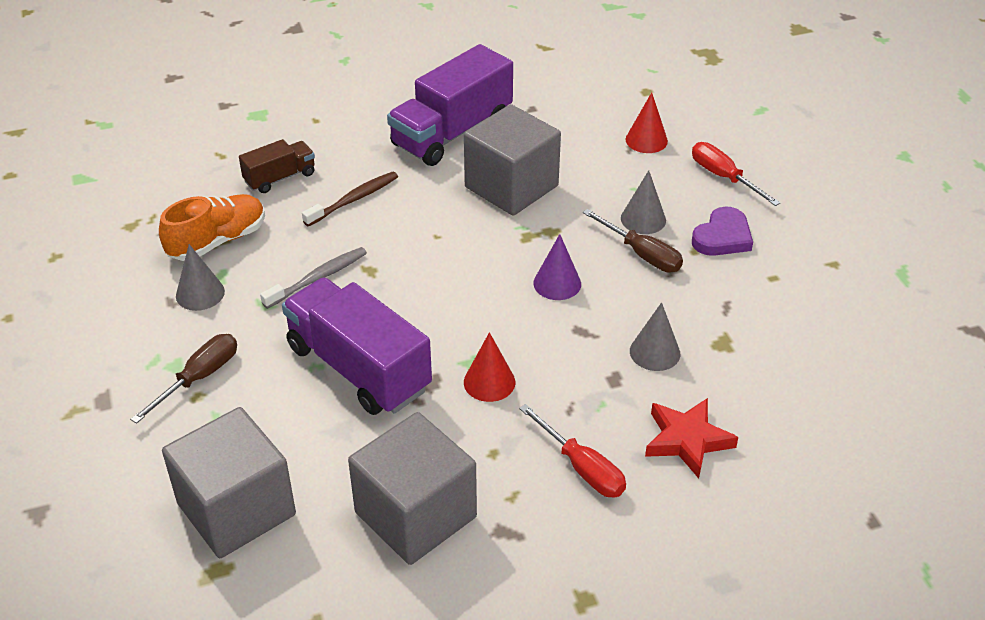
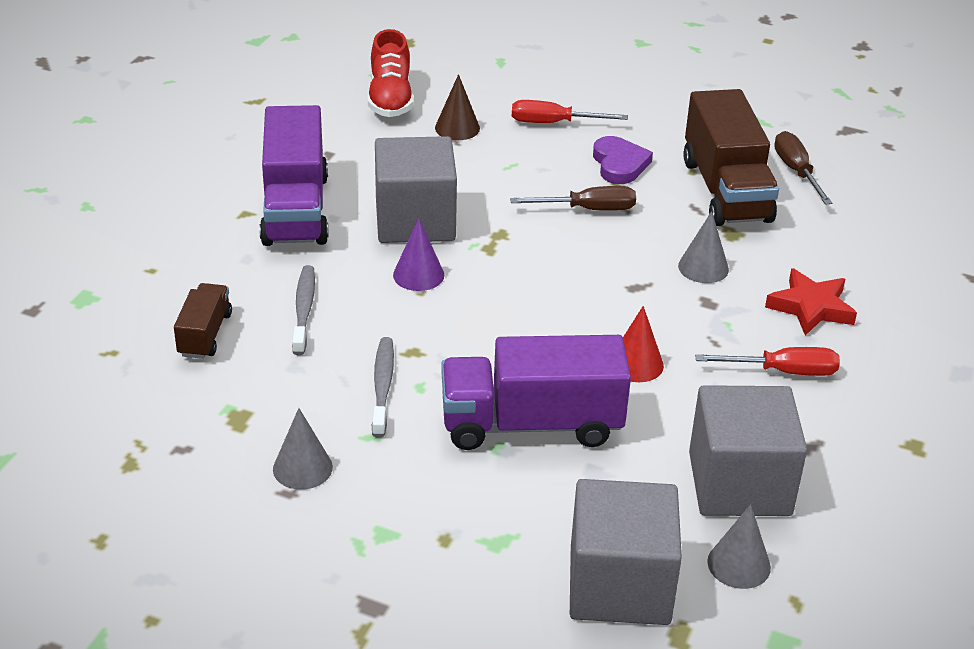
camera: 50 degrees left, 5 degrees down
brown screwdriver [130,334,237,424] -> brown screwdriver moved to [774,131,832,205]
orange shoe [159,194,265,261] -> none
brown toothbrush [302,172,398,226] -> grey toothbrush [292,265,315,355]
purple cone [533,234,581,300] -> purple cone moved to [393,218,444,291]
grey cone [621,170,666,234] -> grey cone moved to [707,504,771,589]
red cone [626,92,668,153] -> brown cone [435,74,480,140]
none -> red shoe [368,29,414,117]
none -> brown truck [683,89,779,226]

